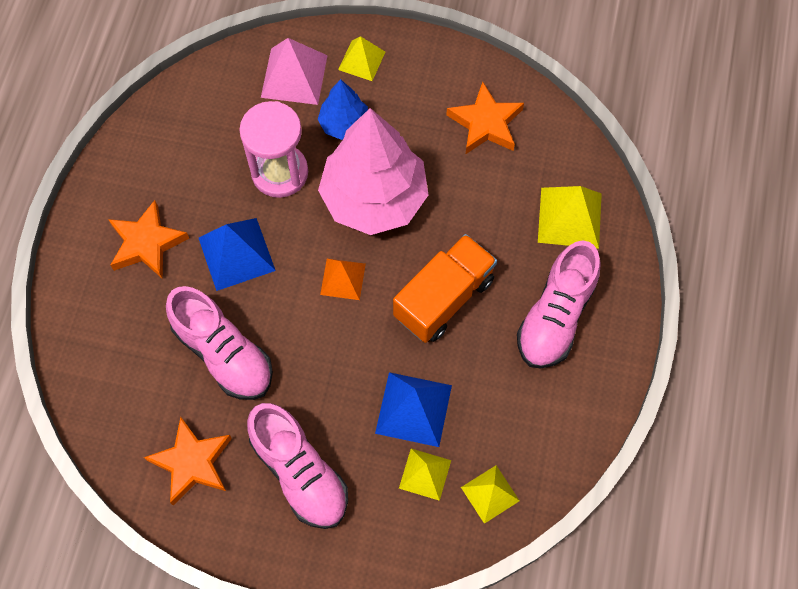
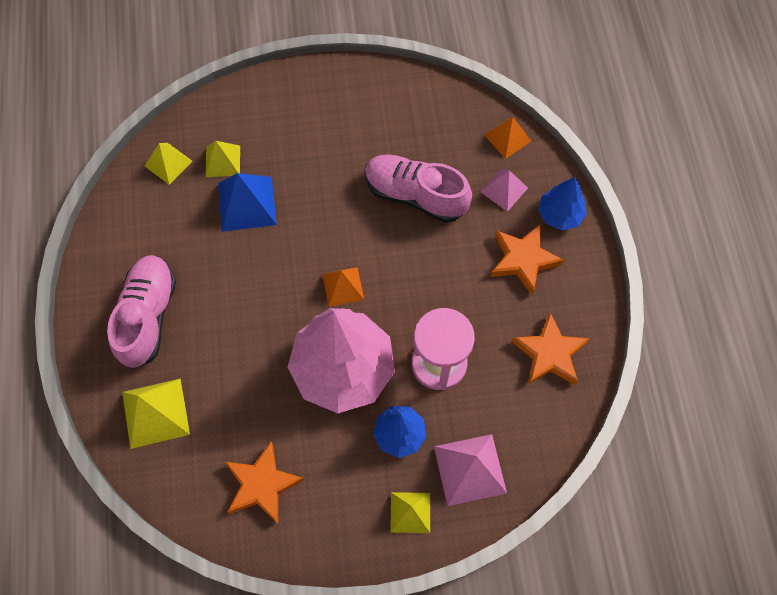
camera: 160 degrees right, 0 degrees up
orange star [144,417,232,505] -> orange star moved to [512,312,590,386]
blue pyramid [199,218,276,291] -> none
pink shoe [247,403,348,529] -> none
orange truck [393,234,497,343] -> none
none -> pink pyramid [480,168,528,212]
none -> orange pyramid [484,117,531,159]
none -> blue tree [538,177,587,230]

